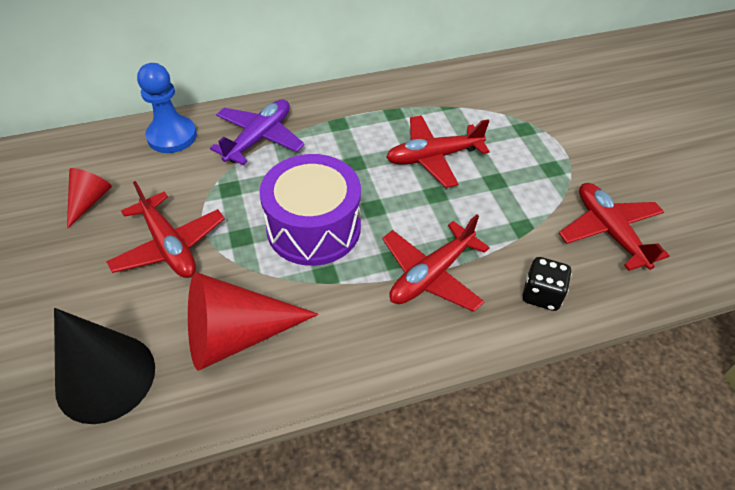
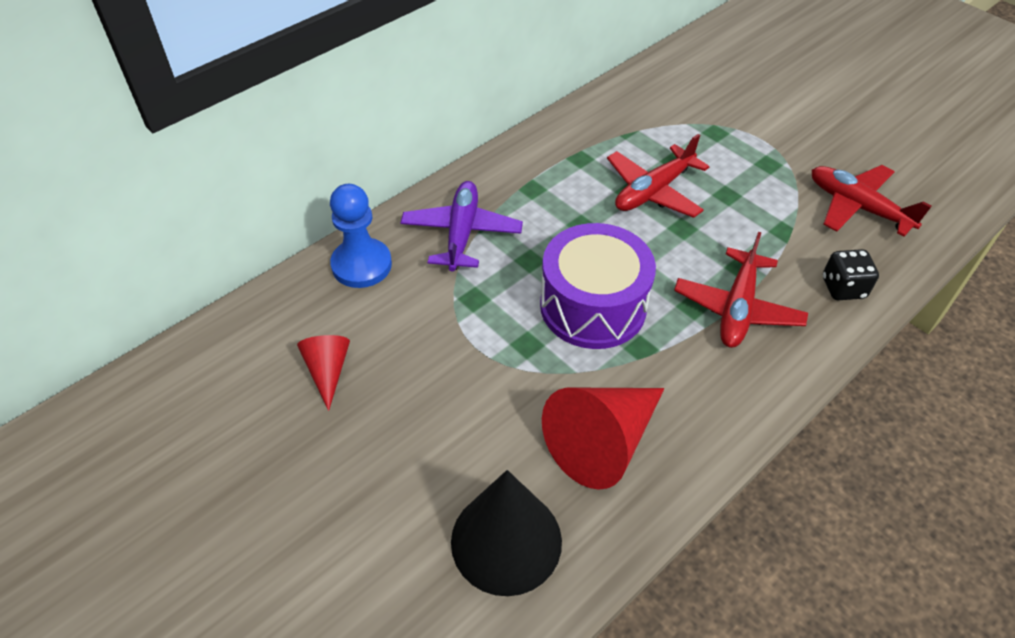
camera: 25 degrees left, 0 degrees up
red plane [106,181,225,278] -> none

